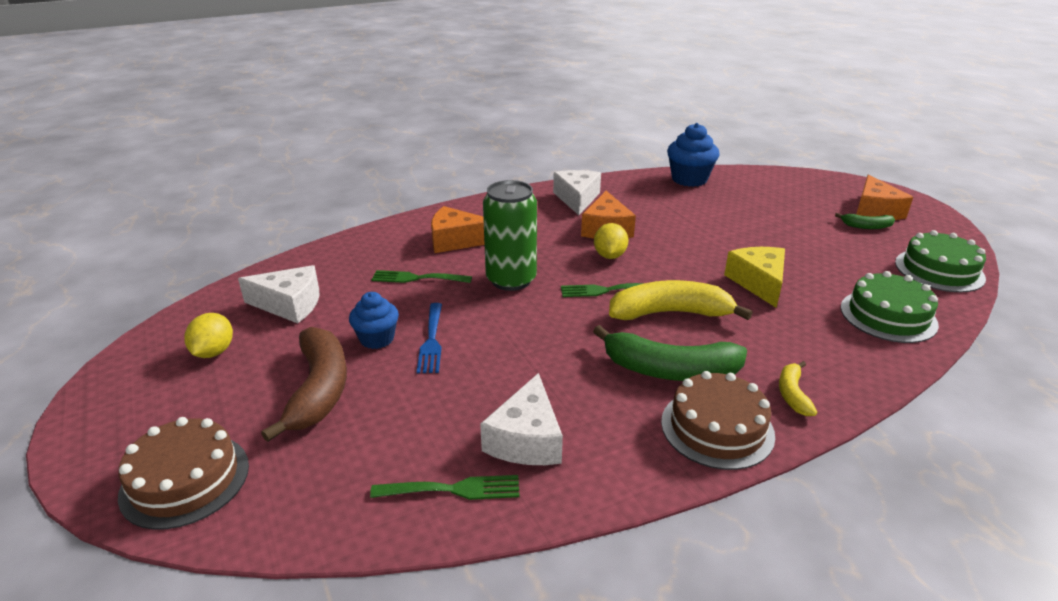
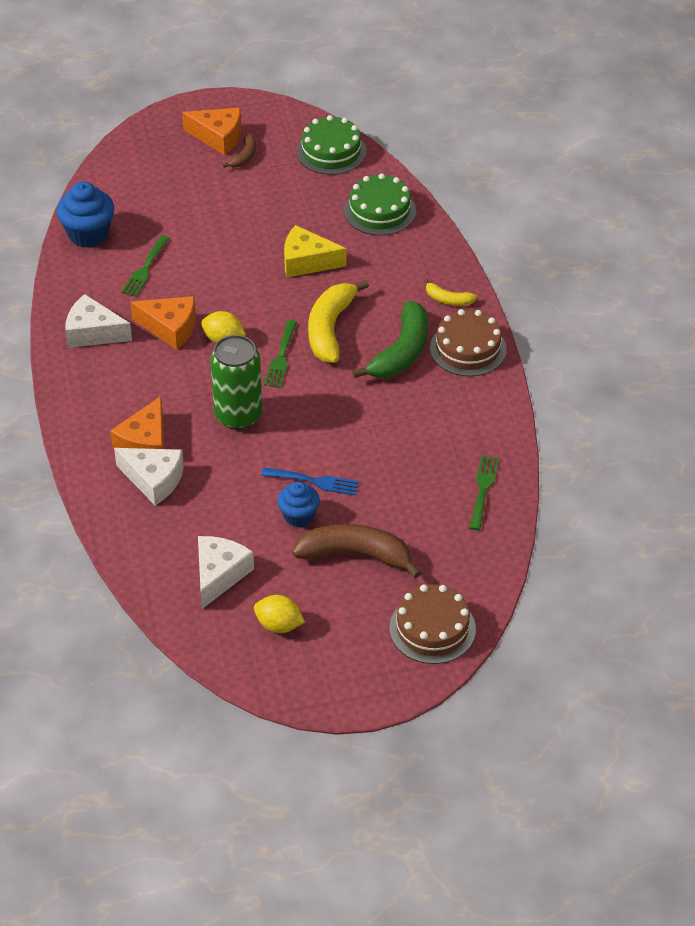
camera: 75 degrees left, 15 degrees up
green fork [371,270,472,283] -> green fork moved to [121,235,169,297]
white cheese [480,373,563,465] -> white cheese moved to [114,448,184,506]
green banana [835,213,895,229] -> brown banana [223,134,256,168]

